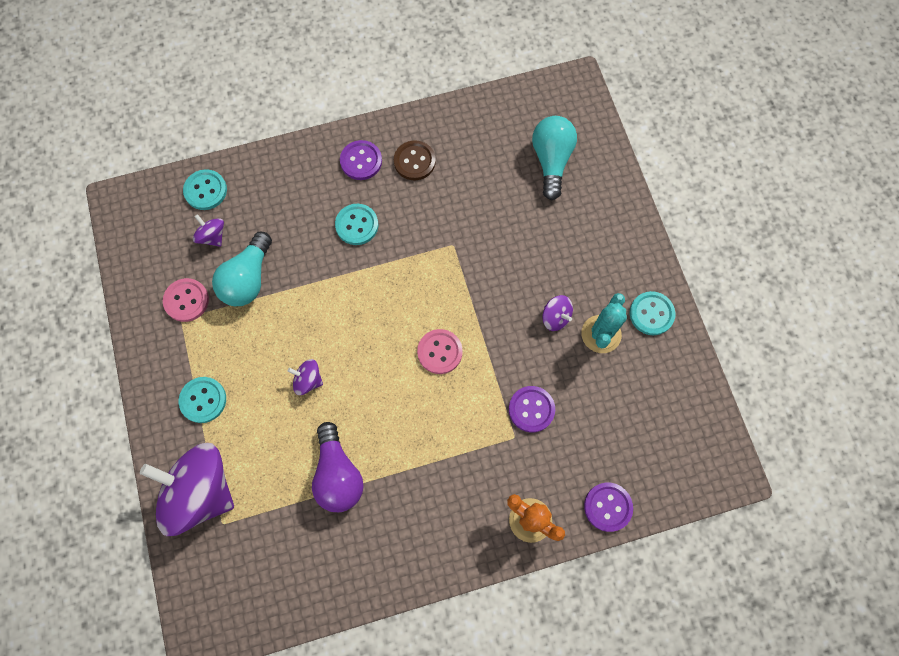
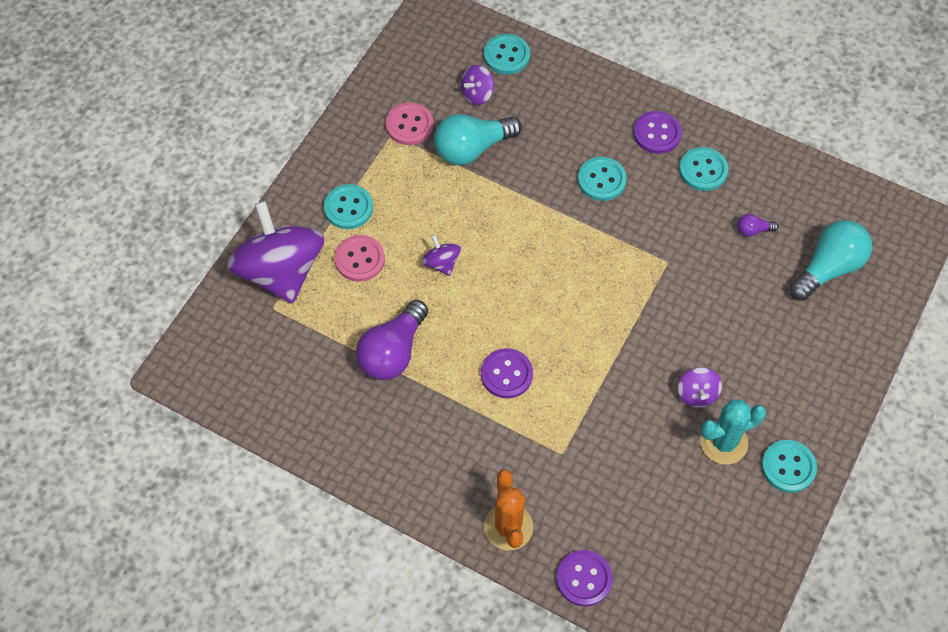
camera: 45 degrees right, 10 degrees down
purple spinning top [193,214,224,247] -> purple spinning top turned 135 degrees counterclockwise [461,65,494,105]
brown button [394,141,436,180] -> turquoise button [679,147,728,191]
pink button [417,329,463,374] -> pink button moved to [335,235,385,282]
purple button [509,386,555,433] -> purple button moved to [481,348,533,398]
none -> purple light bulb [738,214,779,237]

